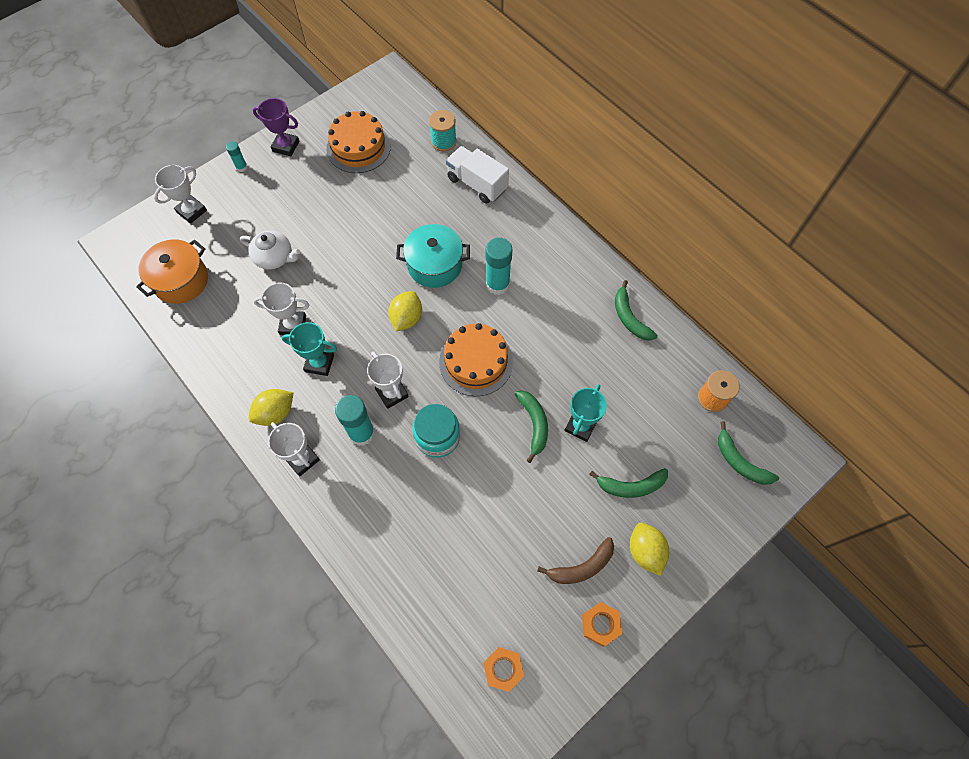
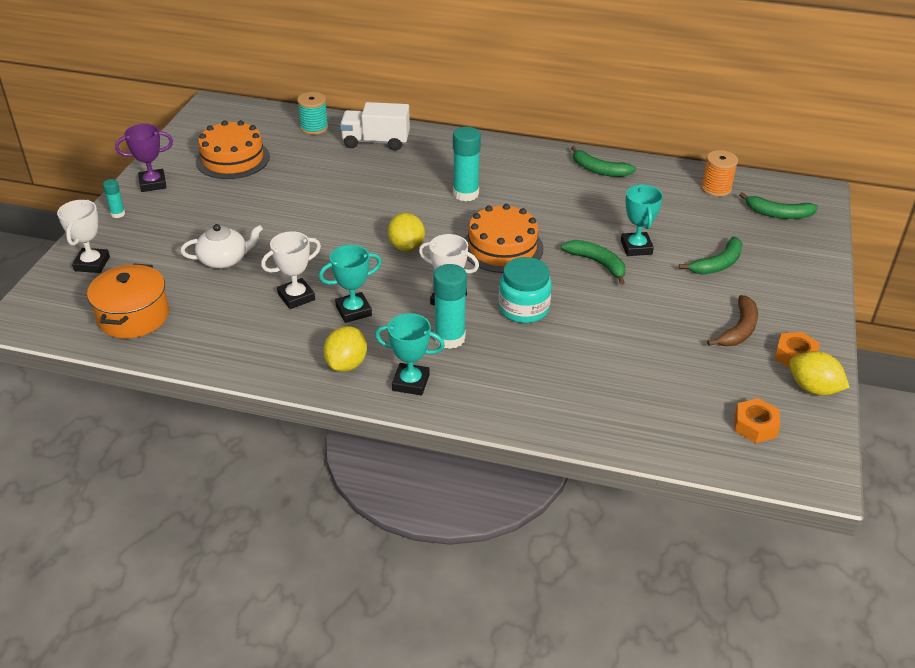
camera: 35 degrees left, 25 degrees down
white trophy [268,422,320,476] -> turquoise trophy [375,313,445,396]
turquoise pot [396,224,470,288] -> none
yellow lemon [630,523,669,576] -> yellow lemon moved to [789,351,850,396]

